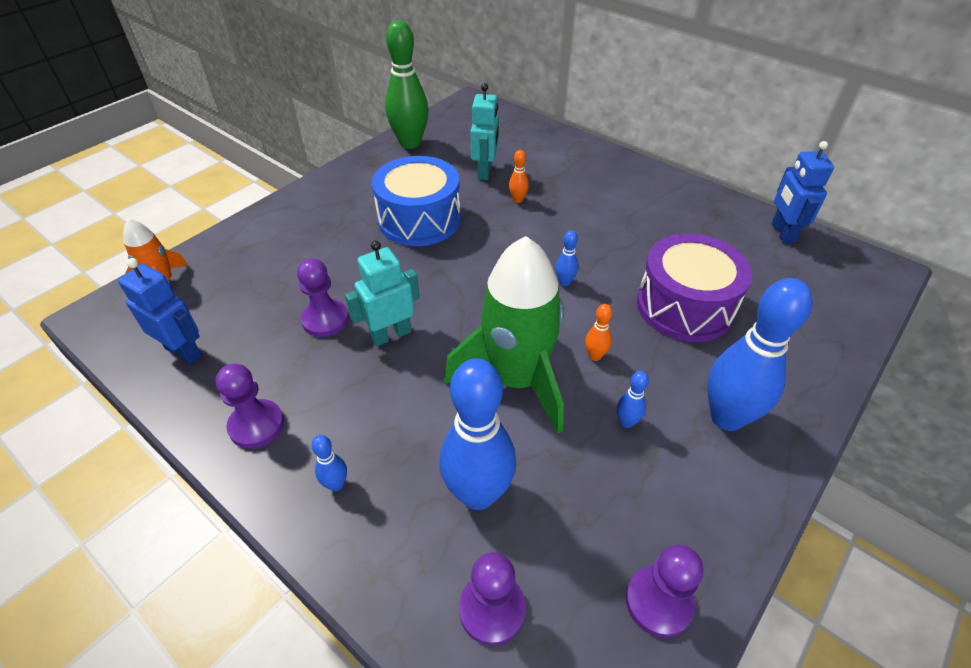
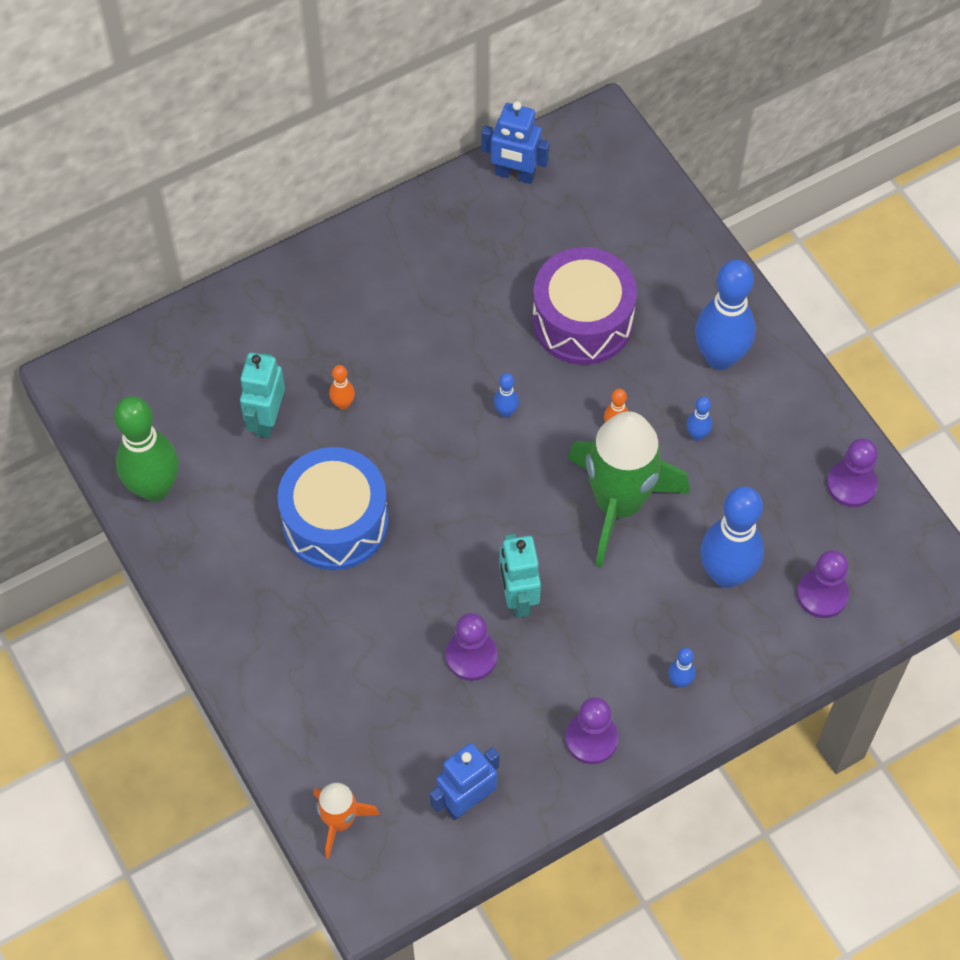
camera: 70 degrees left, 15 degrees up
turquoise robot [471,83,499,180] -> turquoise robot turned 105 degrees counterclockwise [240,353,285,438]

